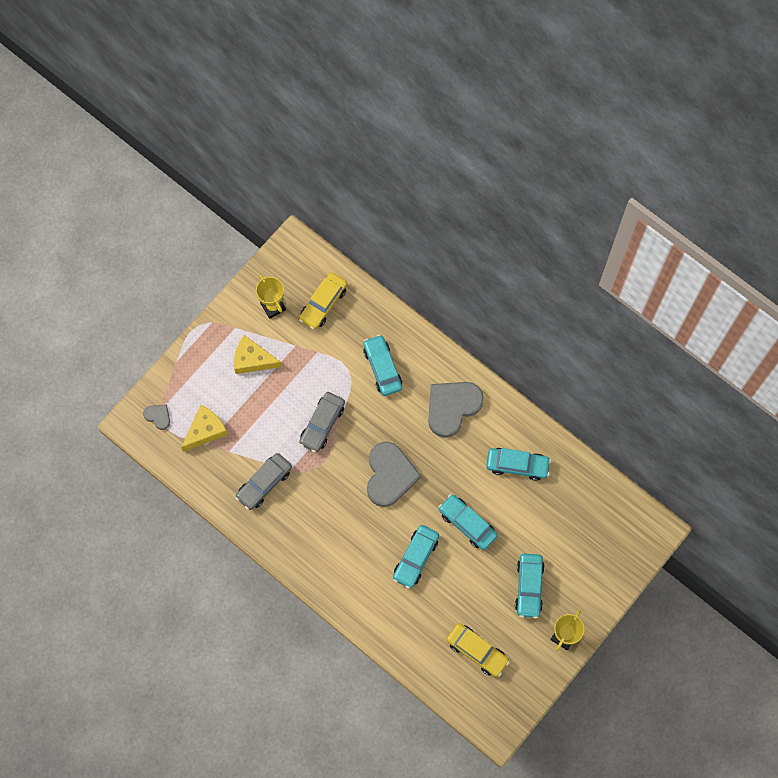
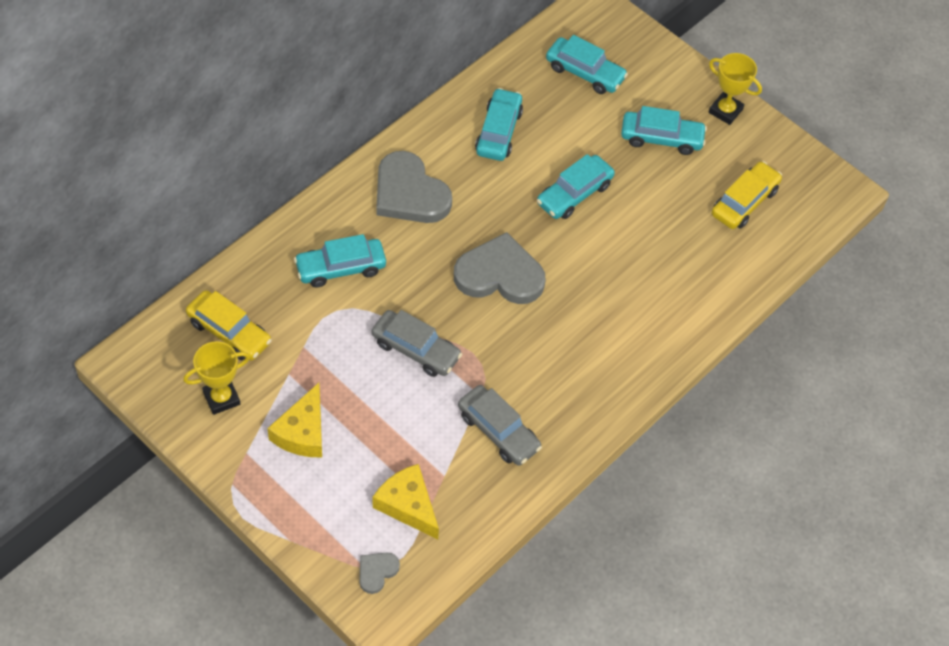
camera: 90 degrees left, 15 degrees down
turquoise car [393,525,439,589] -> turquoise car moved to [546,35,628,94]

